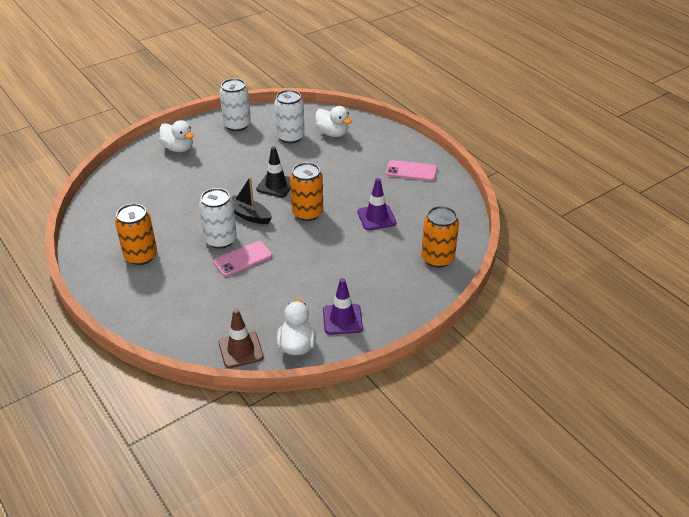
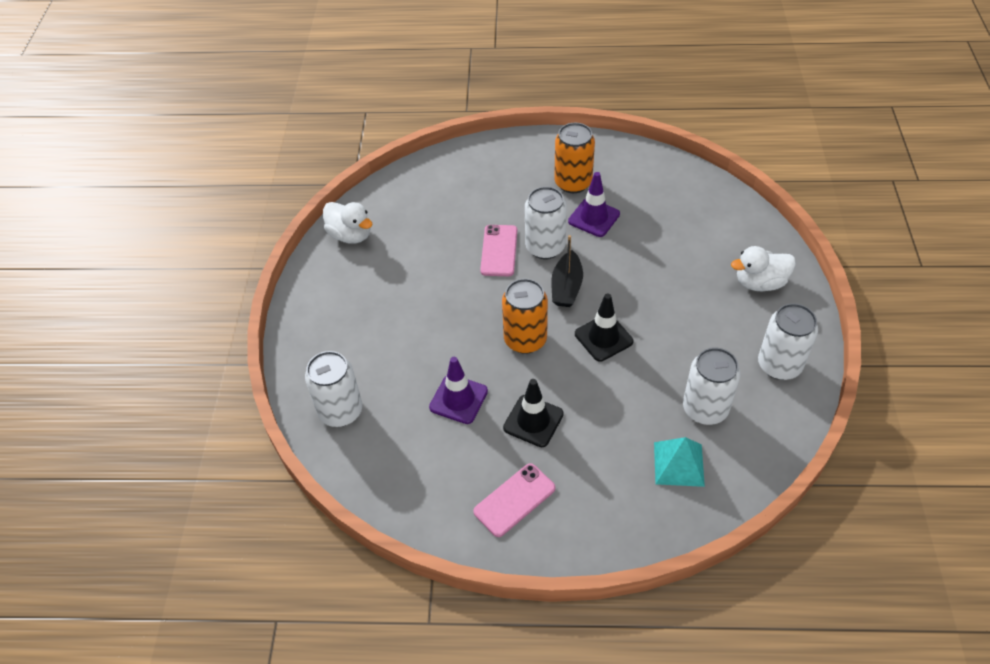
camera: 130 degrees right, 10 degrees up
brown traffic cone [219,309,264,368] -> none
black boat [231,177,272,224] -> black boat turned 120 degrees clockwise [551,235,583,307]
white duck [315,106,352,137] -> turquoise pyramid [654,437,705,487]
purple traffic cone [323,278,363,335] -> purple traffic cone moved to [568,172,620,237]
orange can [421,206,459,268] -> white can [305,351,362,427]
none -> black traffic cone [503,379,564,447]

